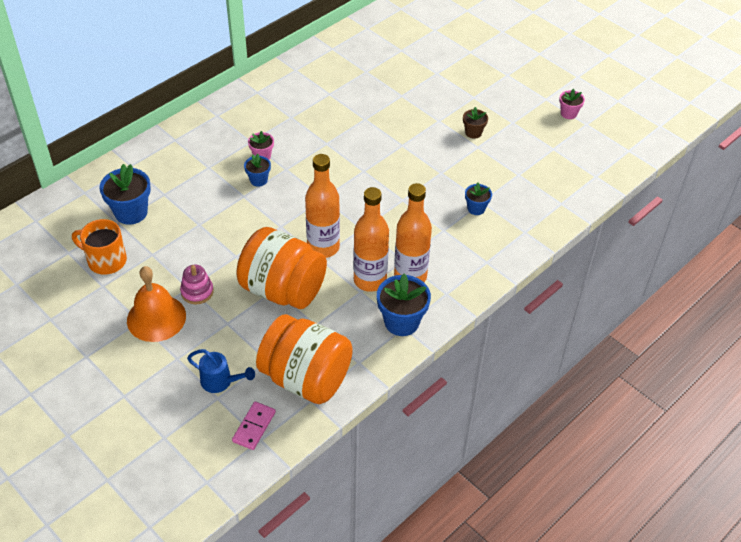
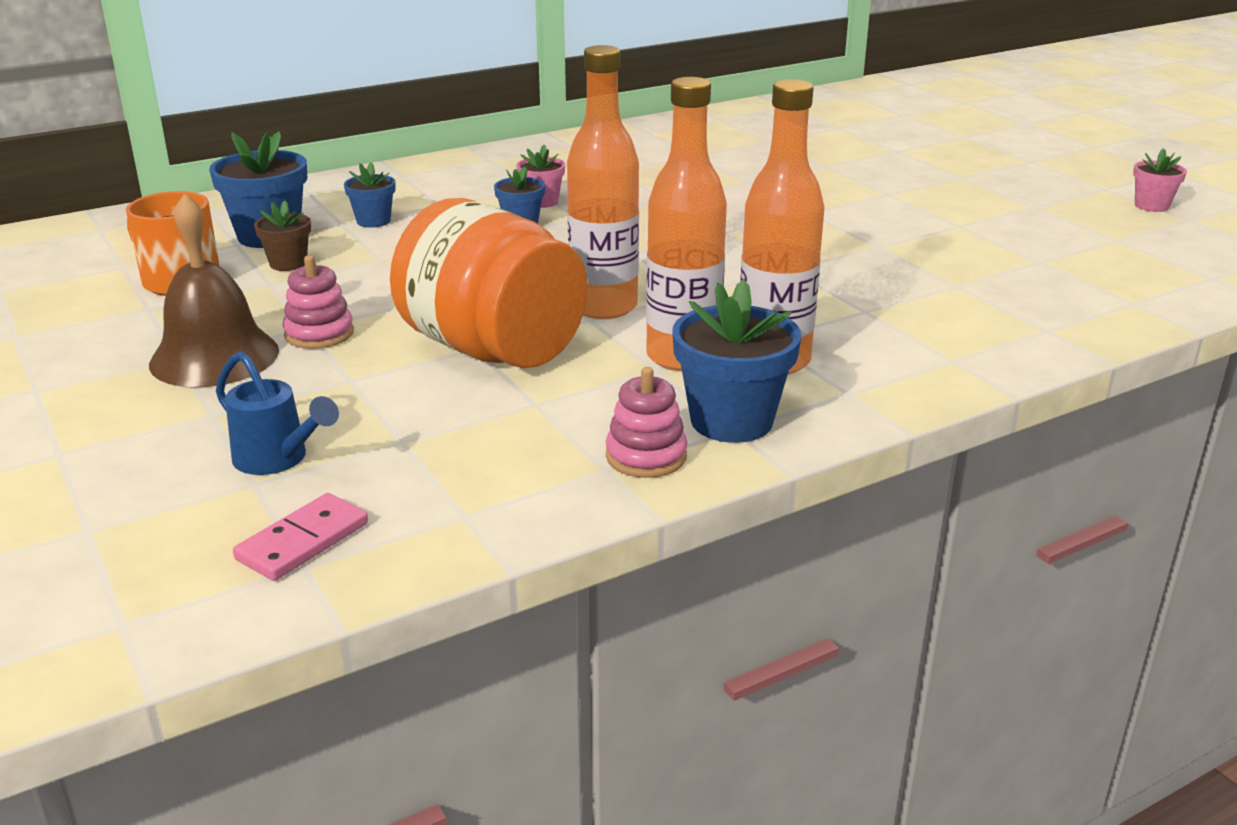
camera: 15 degrees right, 20 degrees down
orange bell [127,266,186,342] -> brown bell [149,193,279,387]
orange jar [256,314,353,404] -> none
brown flower pot [463,107,488,139] -> brown flower pot moved to [254,200,311,271]
blue flower pot [465,183,492,215] -> blue flower pot moved to [344,162,395,228]
none -> pink stacking toy [606,367,687,478]

